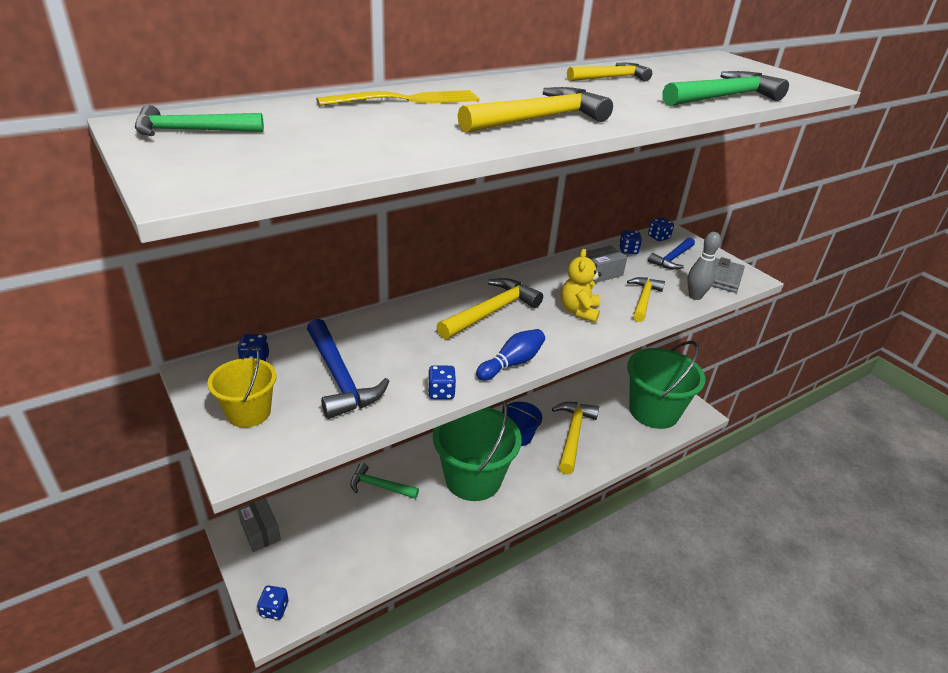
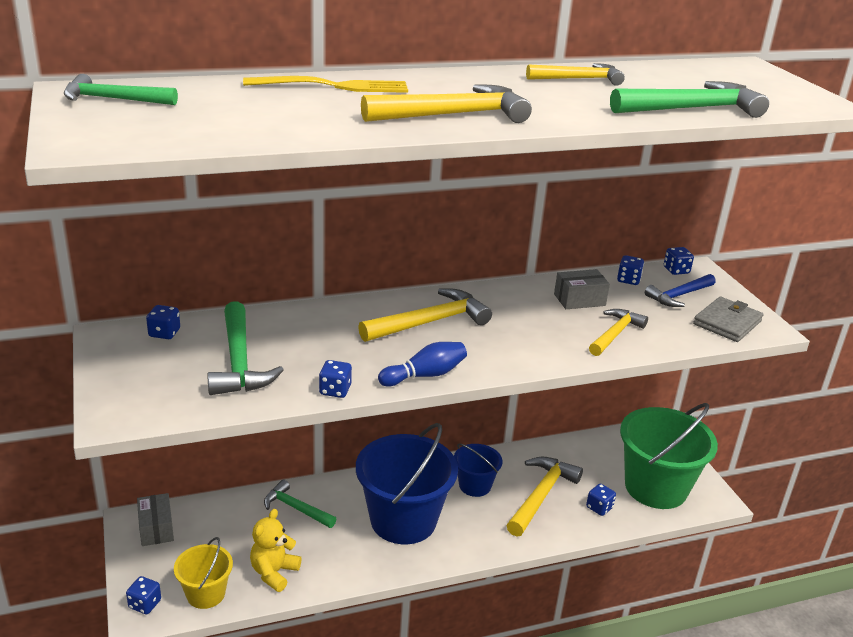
camera: 15 degrees right, 5 degrees down
yellow bucket [207,346,277,428] -> yellow bucket moved to [174,537,233,609]
blue hammer [307,319,389,419] -> green hammer [207,301,284,395]
green bucket [433,400,522,501] -> blue bucket [356,423,458,544]
yellow teddy bear [561,249,602,323] -> yellow teddy bear moved to [250,509,302,592]
grey bowling pin [687,232,721,300] -> none
none -> blue dice [586,484,616,516]

